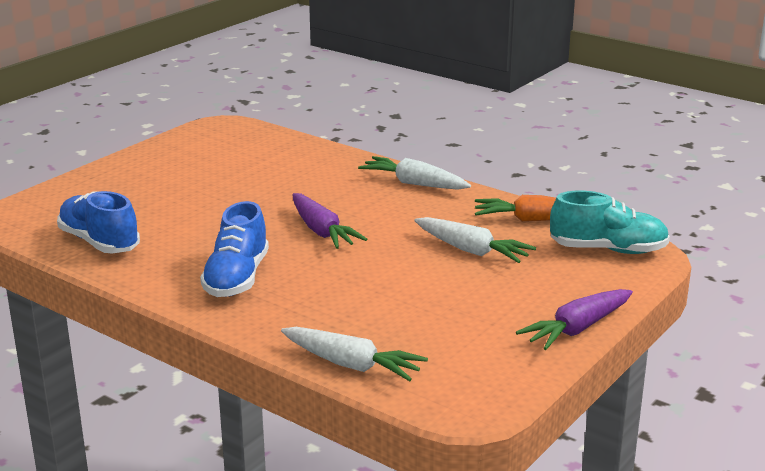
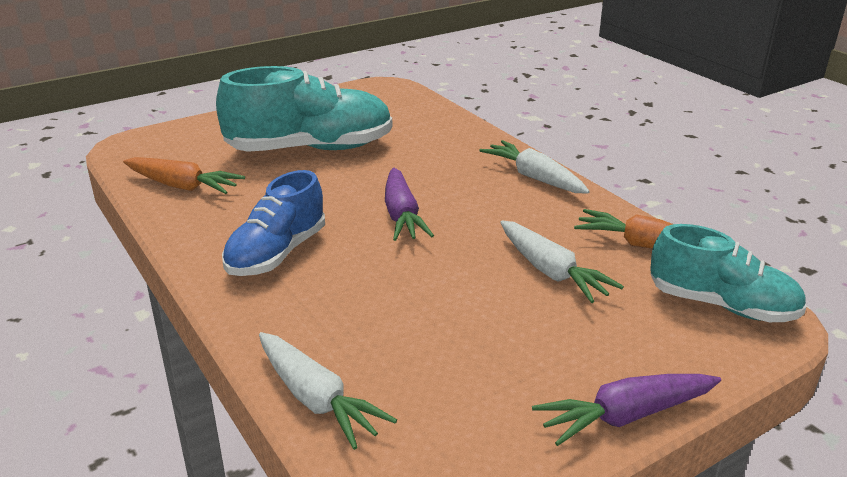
camera: 20 degrees right, 5 degrees up
blue shoe [57,191,140,254] -> orange carrot [123,157,245,194]
none -> turquoise shoe [216,66,392,152]

